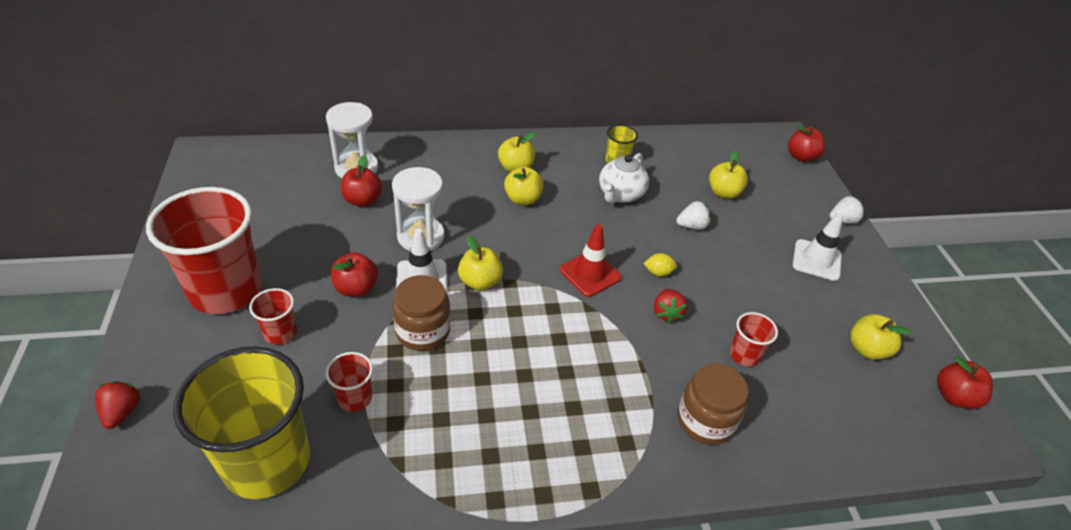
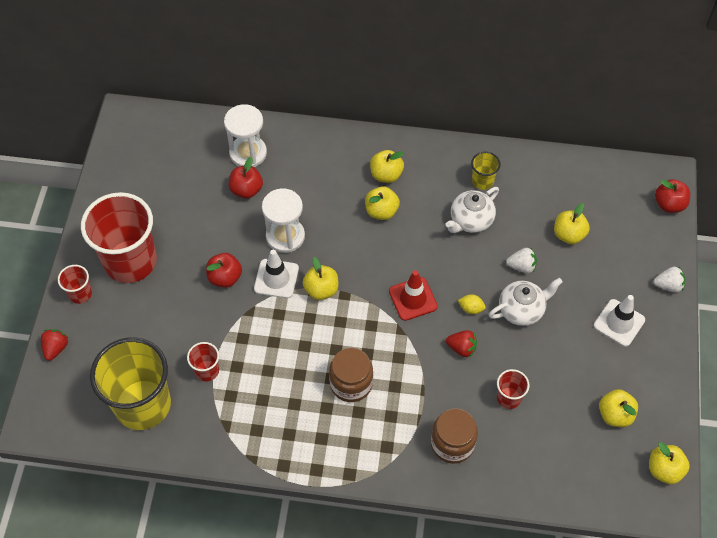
camera: 20 degrees right, 15 degrees up
red cup [249,288,297,345] -> red cup moved to [58,265,92,304]
brown jar [392,275,450,351] -> brown jar moved to [329,348,373,402]
red strawberry [654,289,687,323] -> red strawberry turned 90 degrees counterclockwise [446,330,477,357]
red apple [937,356,993,409] -> yellow apple [649,442,690,484]
none -> white teapot [489,278,563,326]

